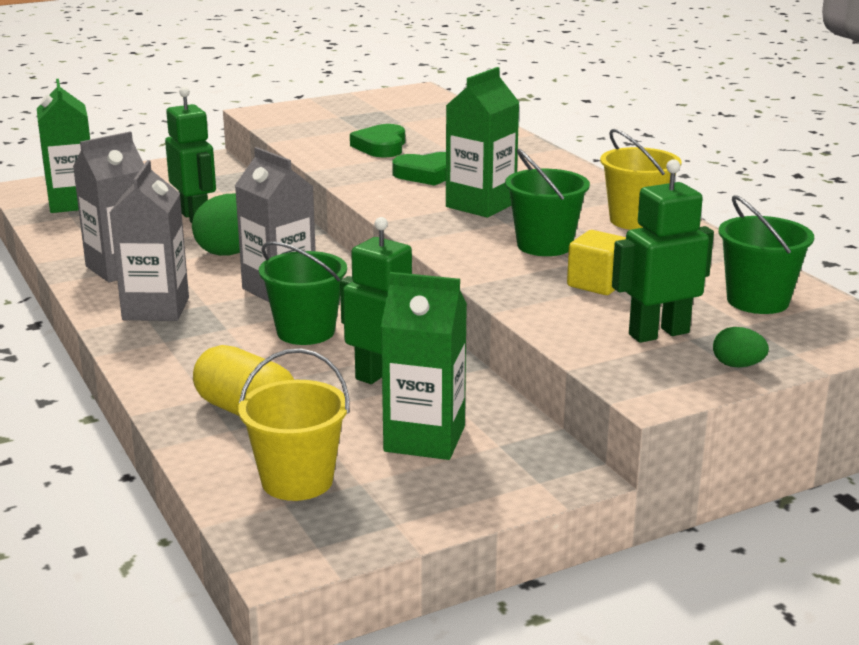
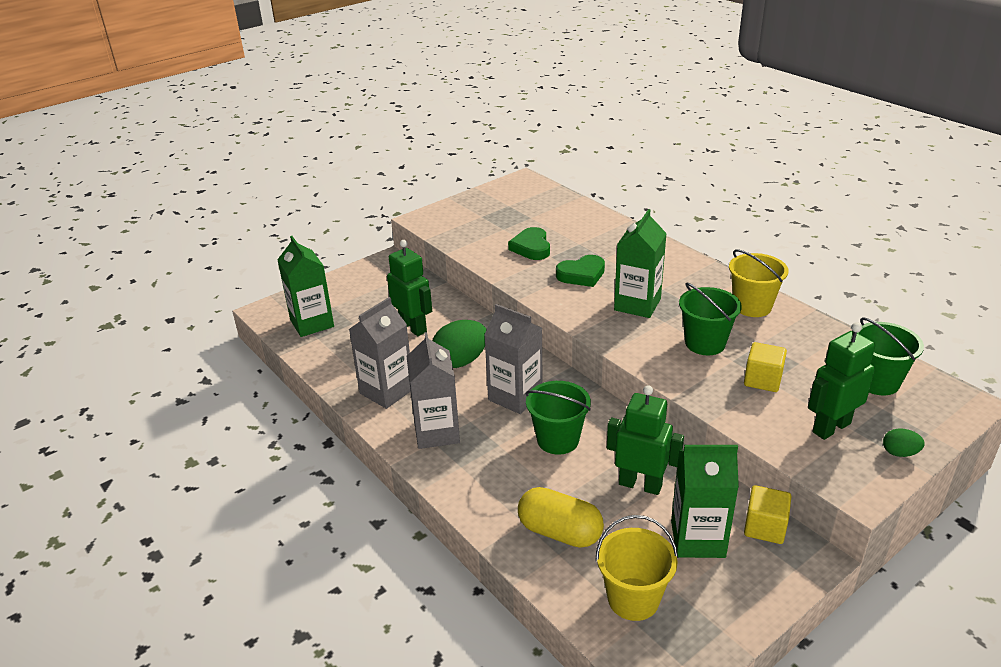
camera: 10 degrees left, 10 degrees up
none -> yellow cube [744,485,791,544]

